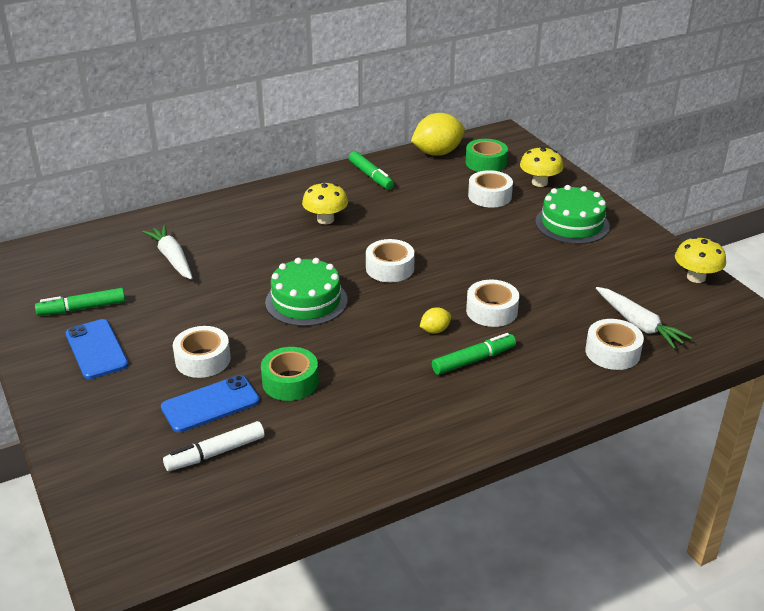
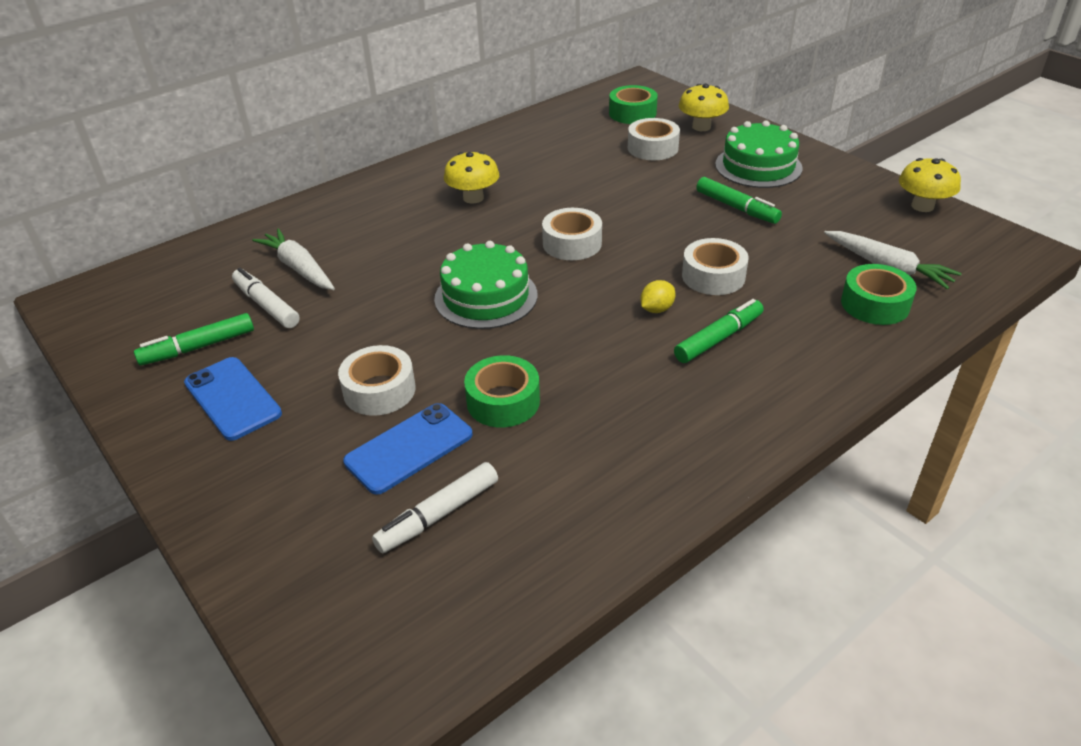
camera: 10 degrees left, 5 degrees up
green marker [349,151,394,190] -> green marker moved to [696,177,782,224]
yellow lemon [411,113,465,155] -> none
white tape [585,319,644,370] -> green tape [841,264,917,325]
none -> white marker [232,268,300,328]

